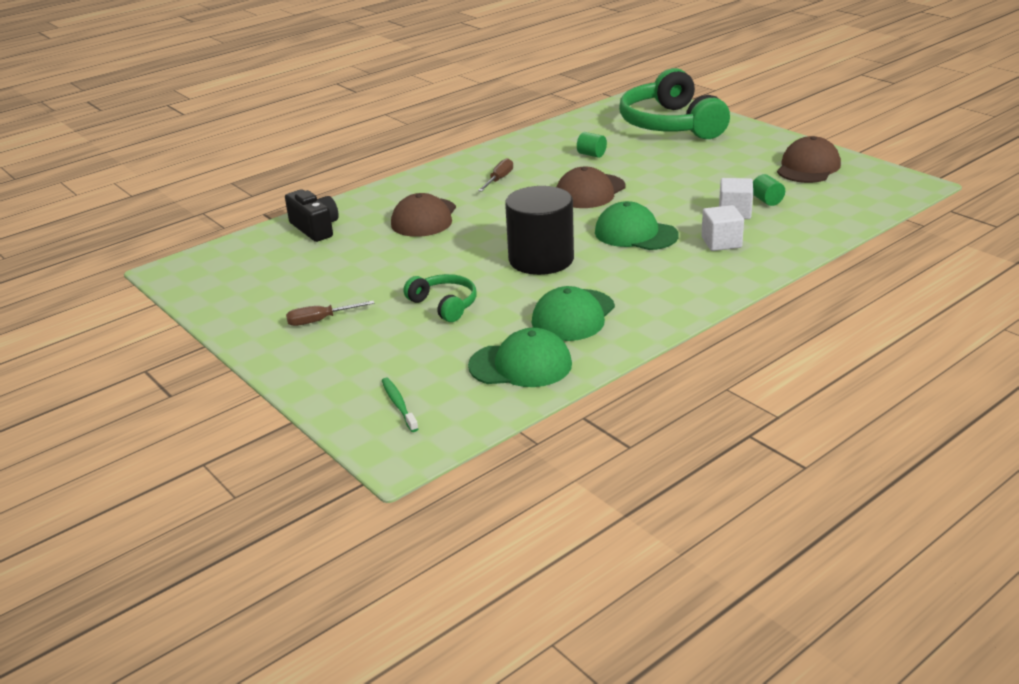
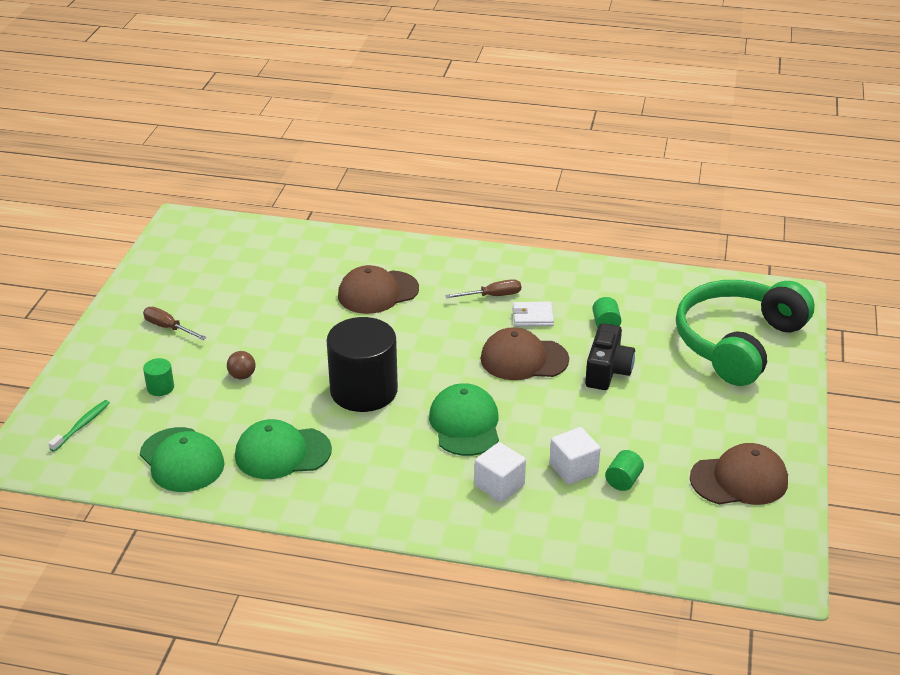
camera: 50 degrees right, 5 degrees up
black camera [285,190,339,242] -> black camera moved to [585,323,635,390]
green headphones [404,274,477,322] -> brown ball [227,351,255,379]
none -> green cylinder [143,358,174,396]
none -> white wallet [512,302,554,326]

